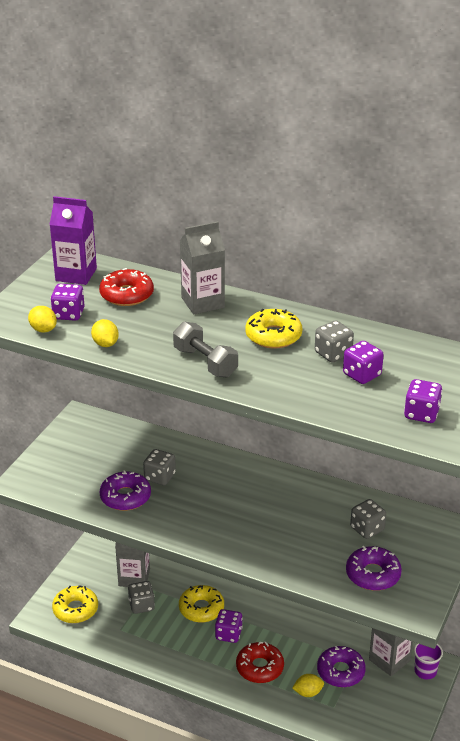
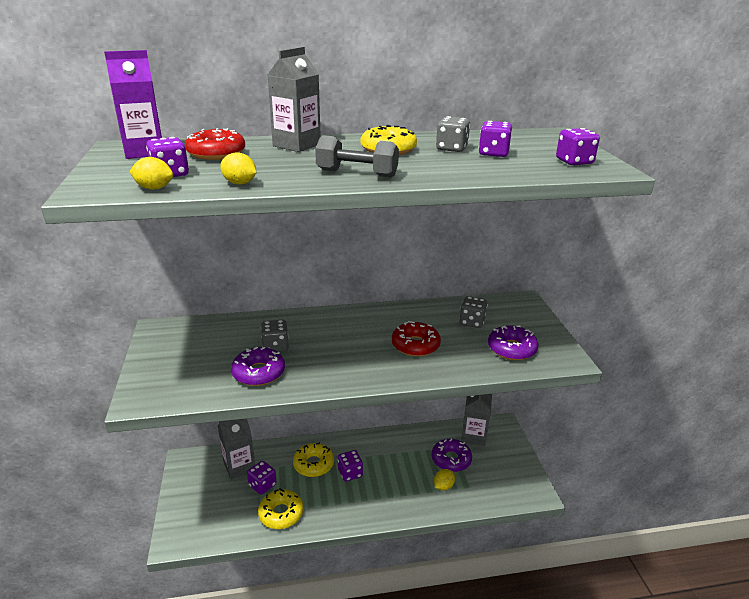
camera: 35 degrees left, 5 degrees down
yellow donut [52,586,98,623] -> yellow donut moved to [258,488,304,529]
grey dice [128,581,155,614] -> purple dice [247,461,277,495]
red donut [236,642,284,683] -> red donut moved to [392,321,441,357]
purple cup [414,643,443,679] -> none

